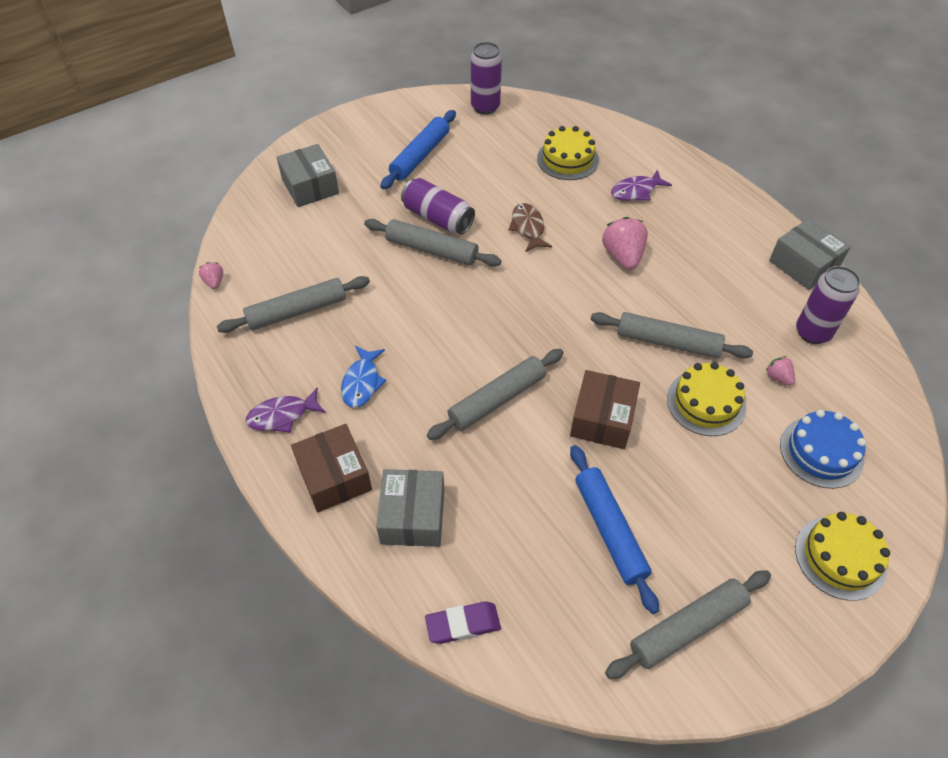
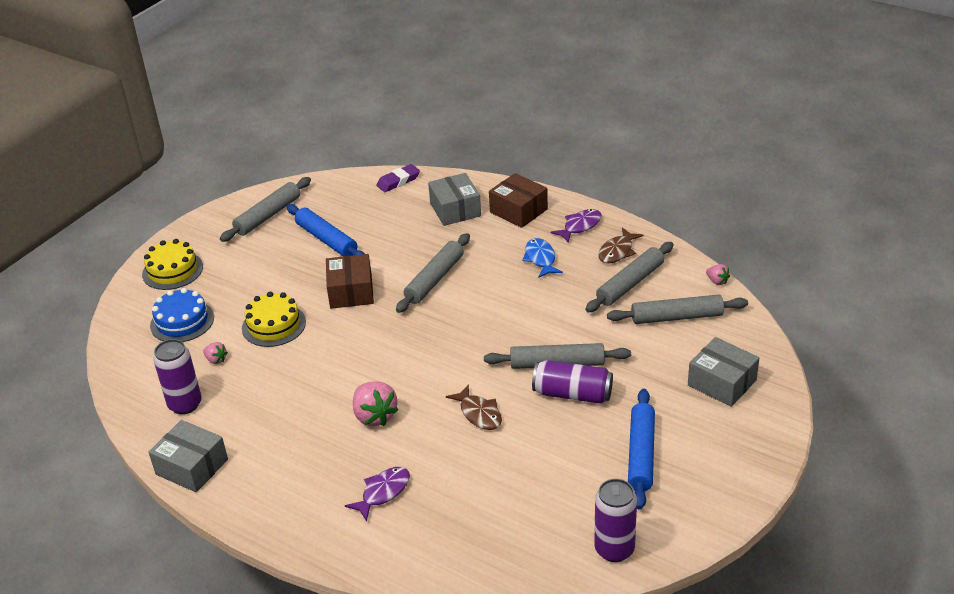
camera: 160 degrees right, 15 degrees down
yellow cake [537,126,599,180] -> none
grey rolling pin [591,312,753,359] -> grey rolling pin moved to [607,295,748,324]
none -> brown fish [598,227,644,263]

